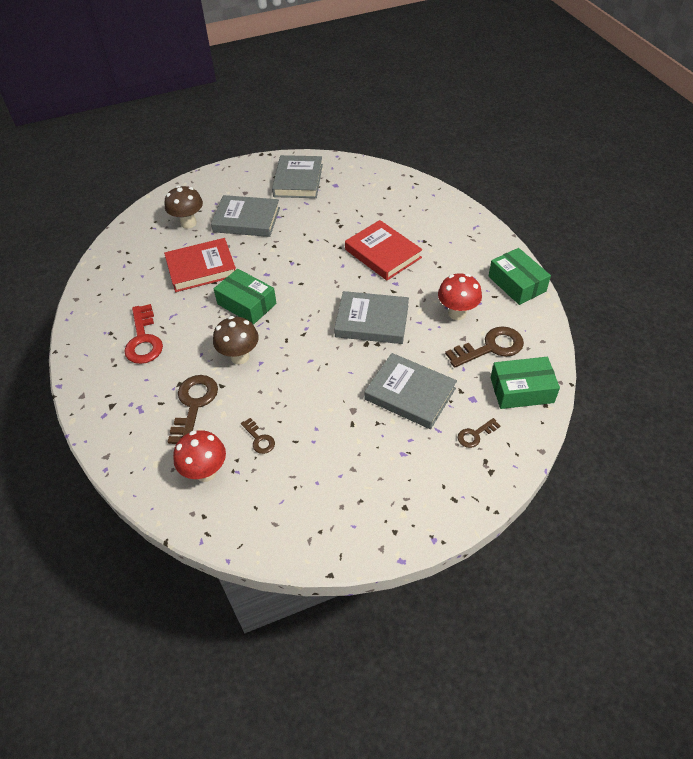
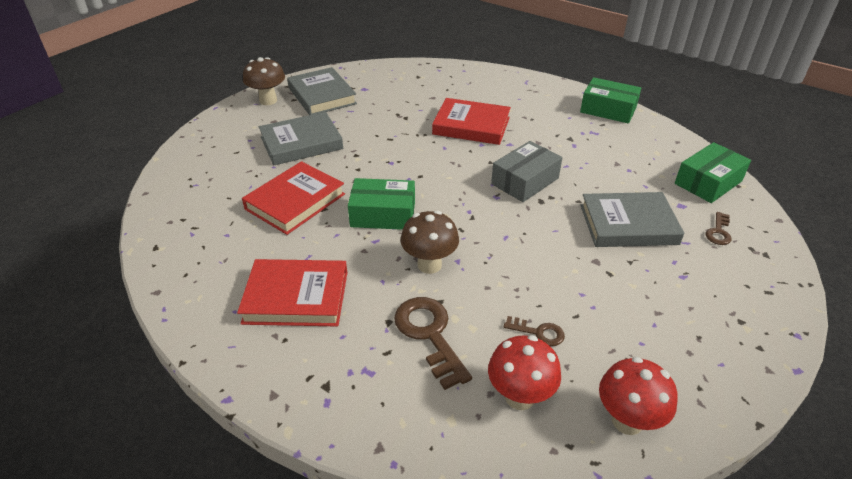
camera: 35 degrees left, 10 degrees down
red key [124,304,163,364] -> red book [237,259,347,326]
brown mushroom [164,186,203,229] -> brown mushroom moved to [243,57,285,105]
grey book [334,291,409,344] -> grey box [491,141,562,202]
red mushroom [438,273,482,320] -> red mushroom moved to [599,357,678,435]
brown key [445,326,524,368] -> none

